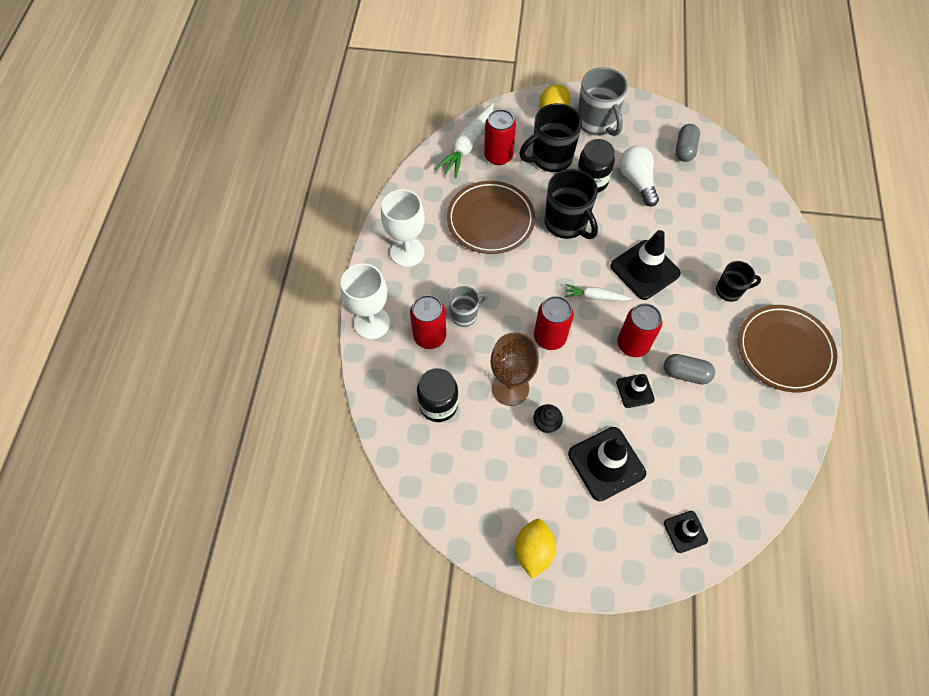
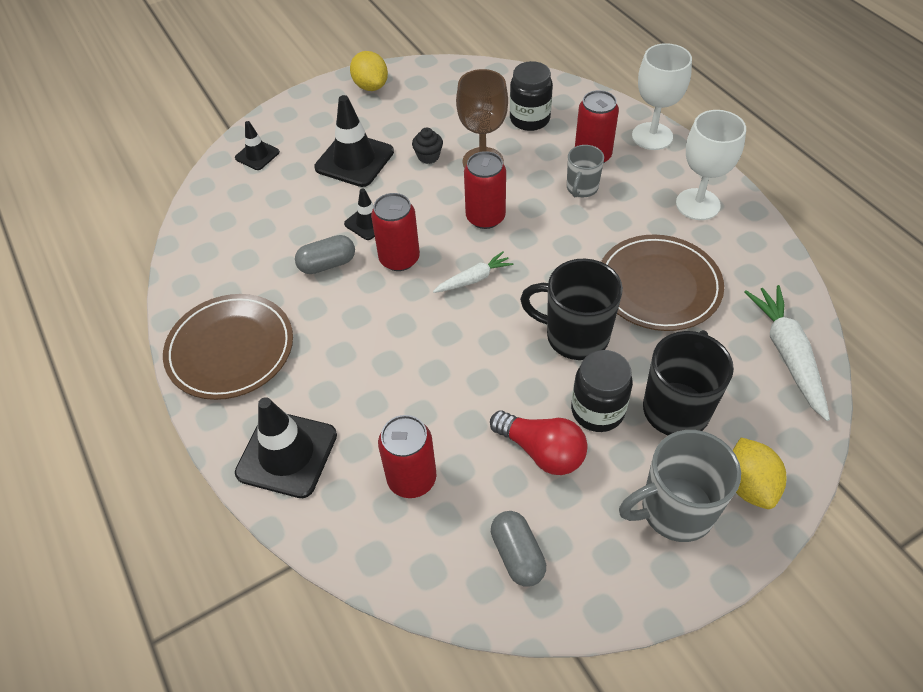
camera: 145 degrees right, 10 degrees down
red can [484,109,516,165] -> red can moved to [378,415,437,498]
grey mug [578,67,628,136] -> grey mug turned 45 degrees counterclockwise [619,430,741,542]
black traffic cone [610,230,681,300] -> black traffic cone moved to [235,397,337,498]
white light bulb [619,146,659,207] -> red light bulb [490,411,588,475]
black mug [716,261,761,302] -> none

